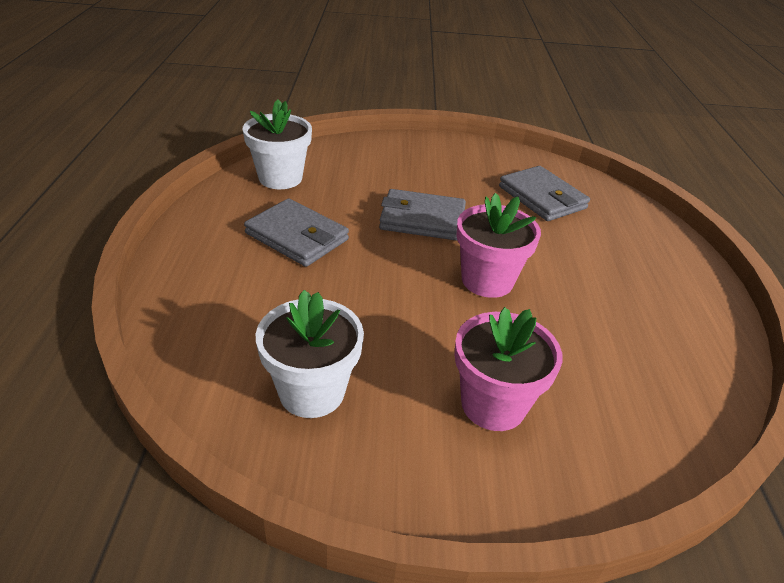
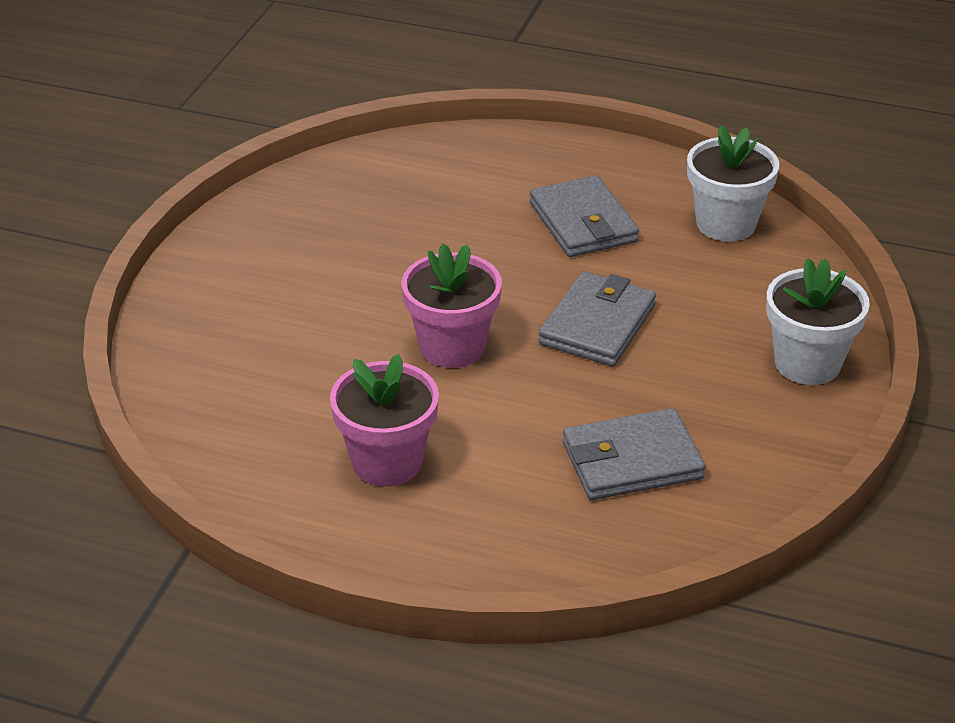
camera: 110 degrees right, 0 degrees up
grey wallet [244,198,349,267] -> grey wallet turned 75 degrees counterclockwise [530,175,639,257]
white flower pot [256,290,364,418] -> white flower pot moved to [766,258,870,385]
pink flower pot [454,307,563,431] -> pink flower pot moved to [330,354,439,486]

